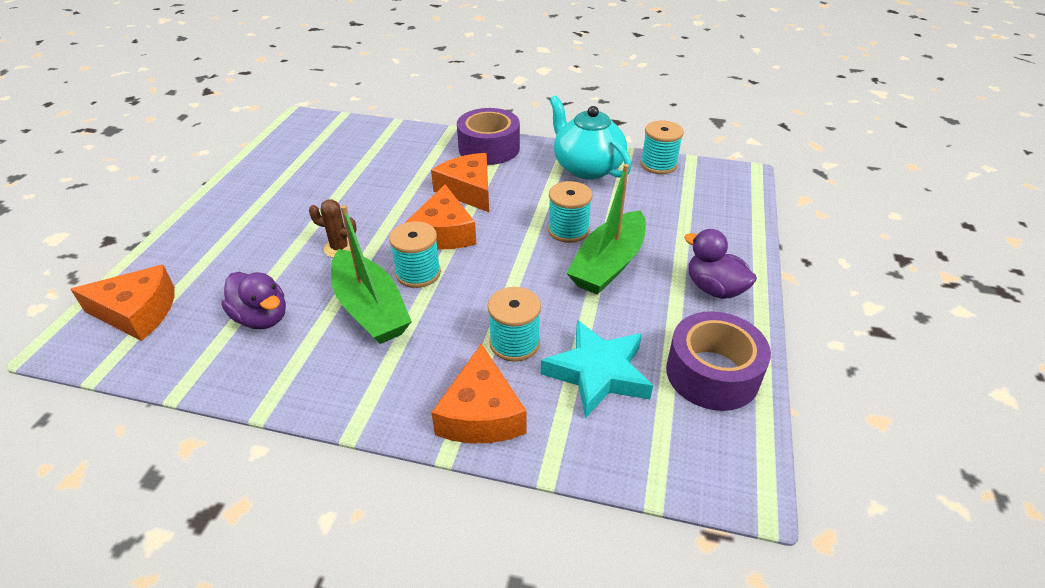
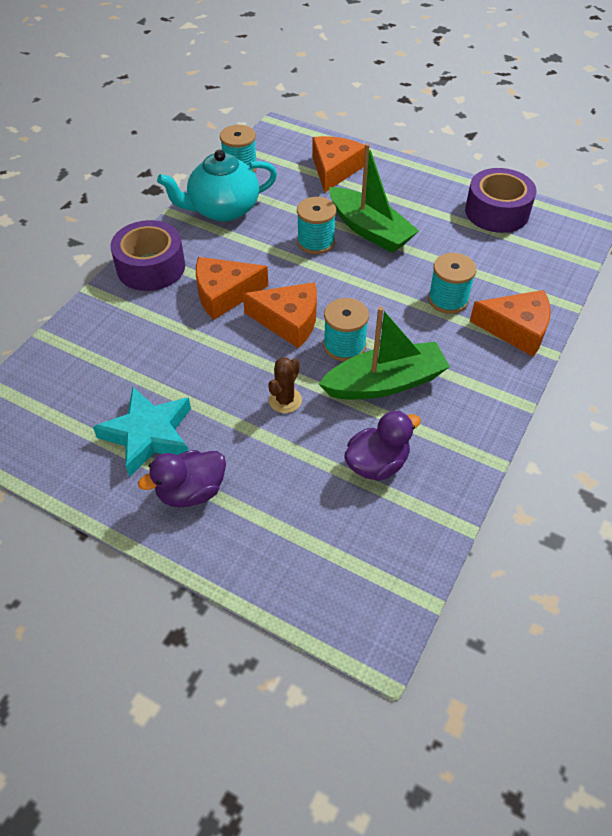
camera: 75 degrees left, 10 degrees up
orange cheese [70,265,175,341] -> orange cheese moved to [312,136,365,193]
turquoise star [541,320,653,418] -> turquoise star moved to [93,387,191,477]
purple duck [684,229,757,299] -> purple duck moved to [138,450,226,507]

